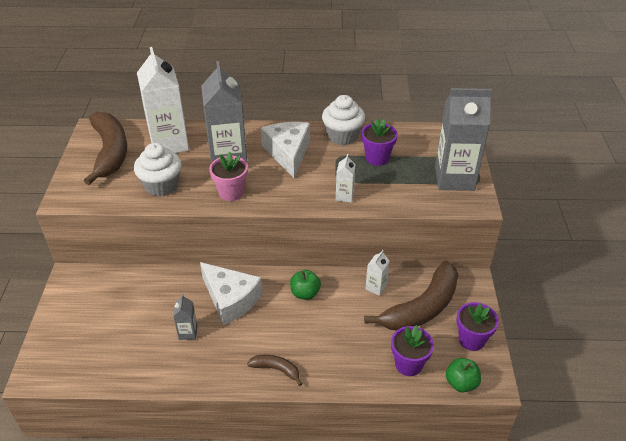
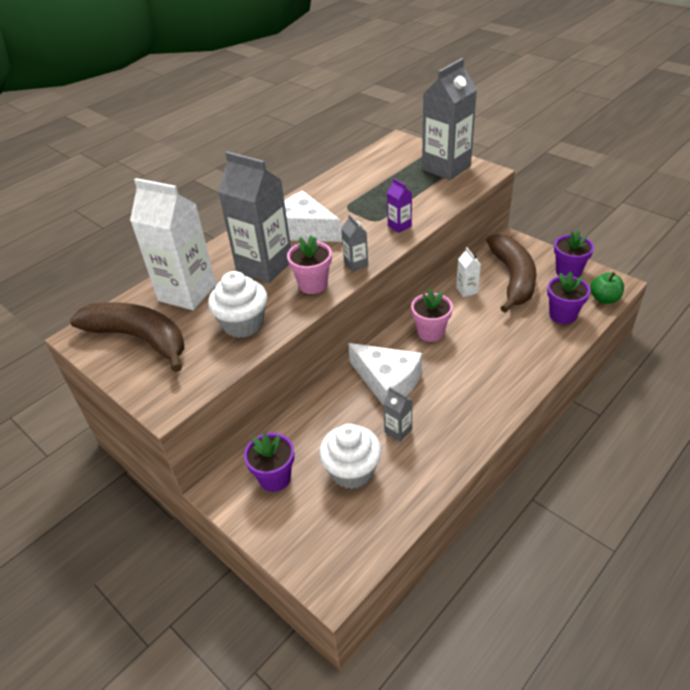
camera: 45 degrees left, 0 degrees up
white cheese [200,262,262,325] -> white cheese turned 45 degrees clockwise [348,343,422,406]
brown banana [247,355,302,386] -> none
green apple [290,270,321,300] -> pink flower pot [411,289,453,342]
white cupcake [322,95,365,145] -> white cupcake moved to [319,424,382,489]
white carton [336,154,356,203] -> purple carton [387,178,412,233]
purple flower pot [361,118,398,166] -> purple flower pot moved to [244,433,294,492]
none -> grey carton [341,214,368,272]

